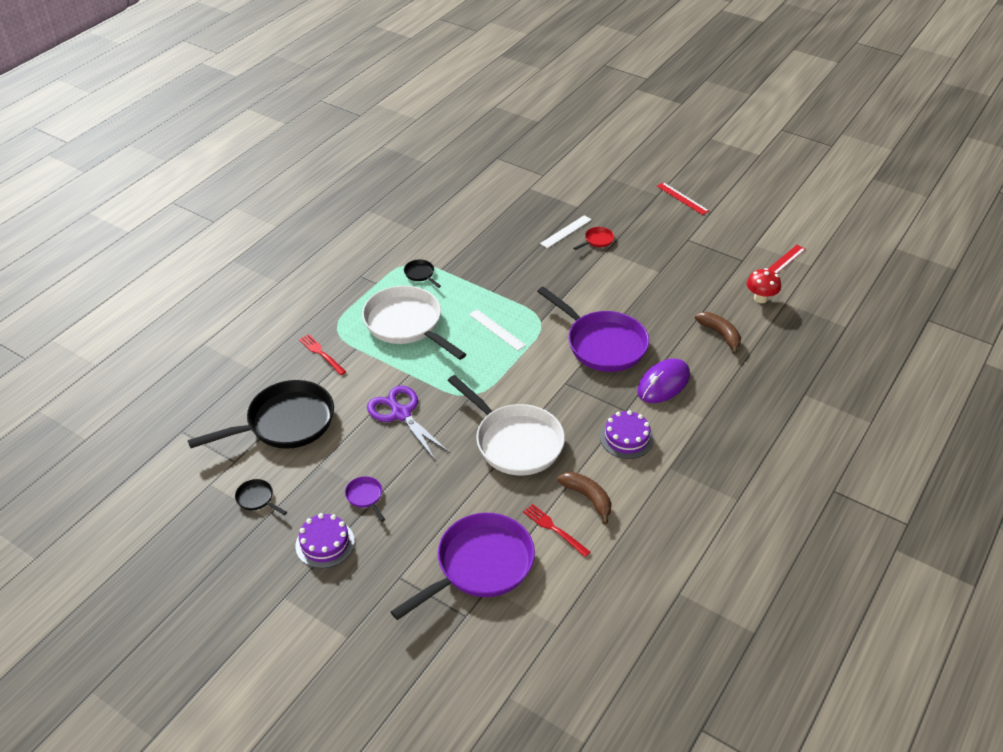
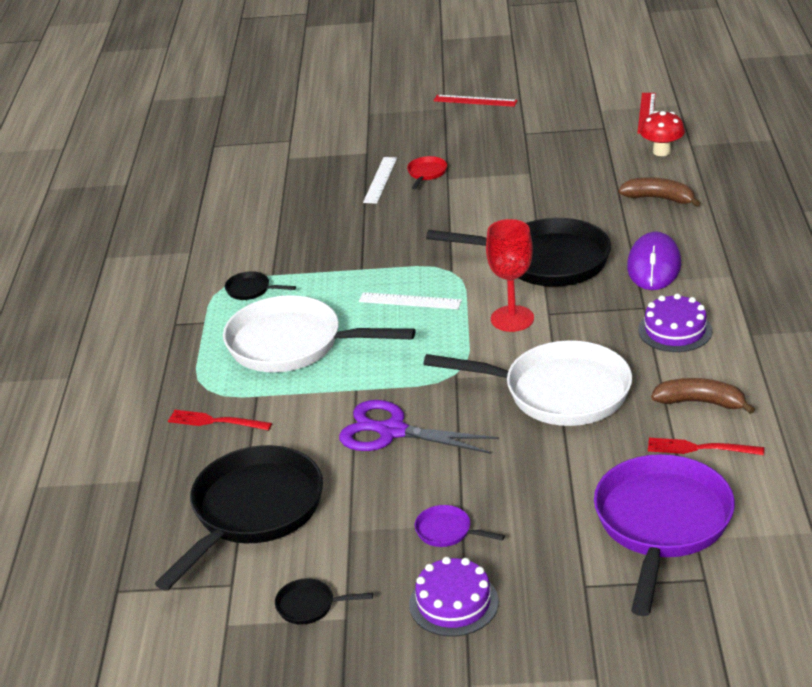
camera: 30 degrees left, 10 degrees down
purple pan [537,286,649,372] -> black pan [426,218,611,287]
none -> red goblet [486,219,534,332]

